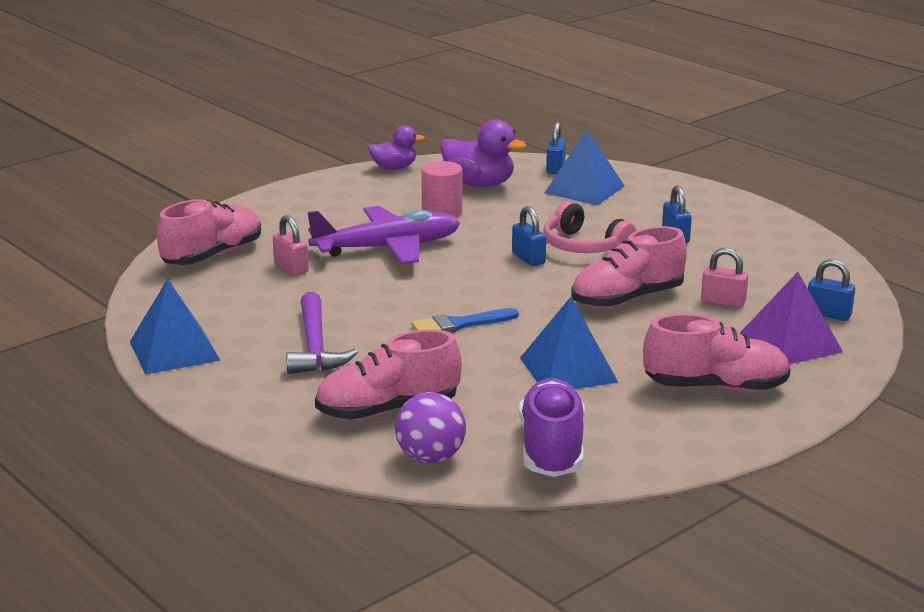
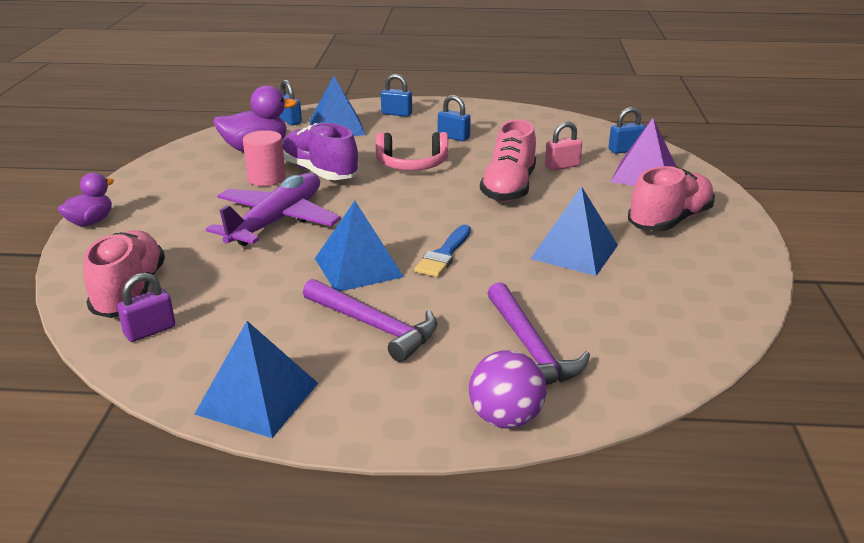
camera: 45 degrees left, 5 degrees up
pink padlock [273,215,309,275] -> none
pink shoe [315,330,462,420] -> purple hammer [487,282,590,385]
purple duck [368,125,425,170] -> purple duck moved to [58,172,114,226]
purple ball [395,392,466,463] -> purple ball moved to [469,350,546,429]
blue padlock [512,206,546,266] -> blue padlock moved to [381,74,412,117]
purple shoe [519,378,585,477] -> purple shoe moved to [283,123,359,180]
none -> purple padlock [117,273,175,342]
none -> blue pyramid [315,201,404,291]

